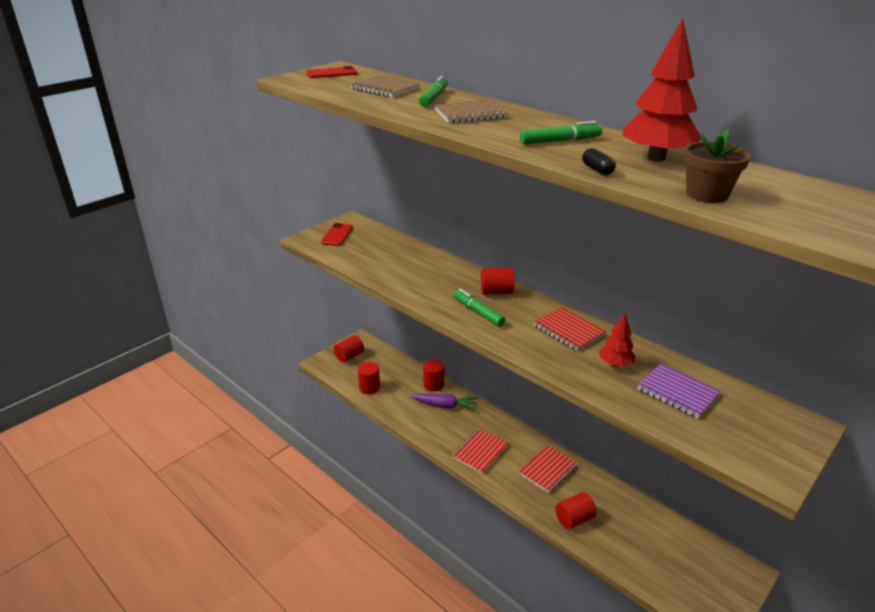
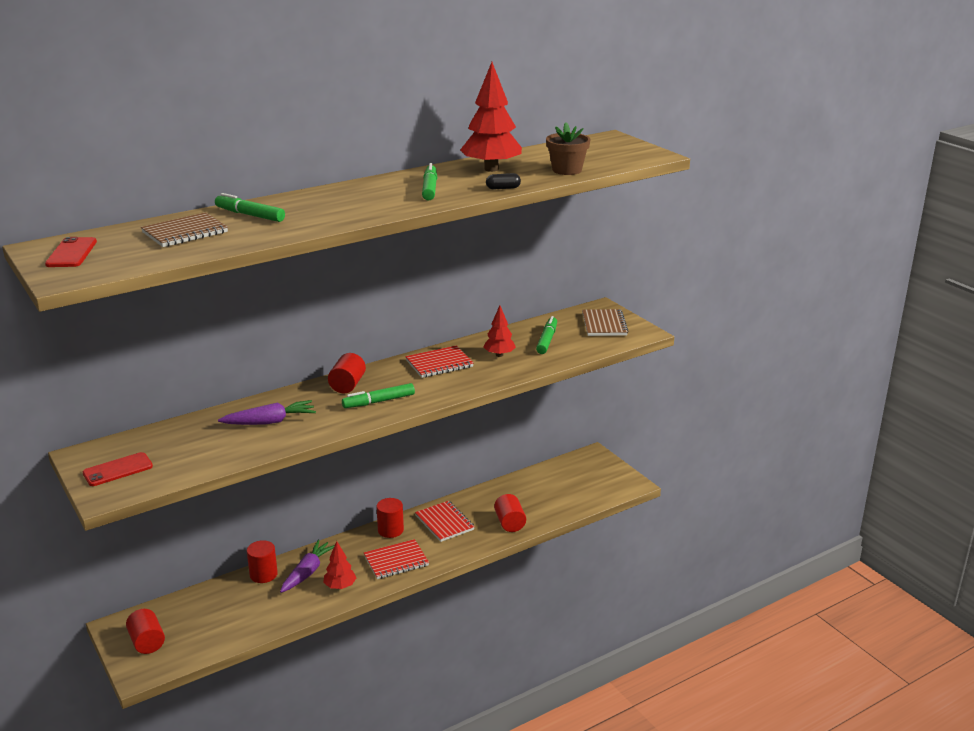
camera: 75 degrees left, 5 degrees down
red phone [321,223,353,246] -> red phone turned 60 degrees counterclockwise [83,452,153,486]
red cylinder [358,362,380,394] -> red cylinder moved to [376,498,404,538]
brown notebook [435,100,508,123] -> brown notebook moved to [582,309,629,336]
red notebook [452,428,508,474] -> red notebook turned 75 degrees counterclockwise [364,539,429,579]
purple notebook [637,363,721,418] -> green marker [536,316,557,354]
none -> purple carrot [218,400,316,425]
none -> red tree [323,541,357,589]

